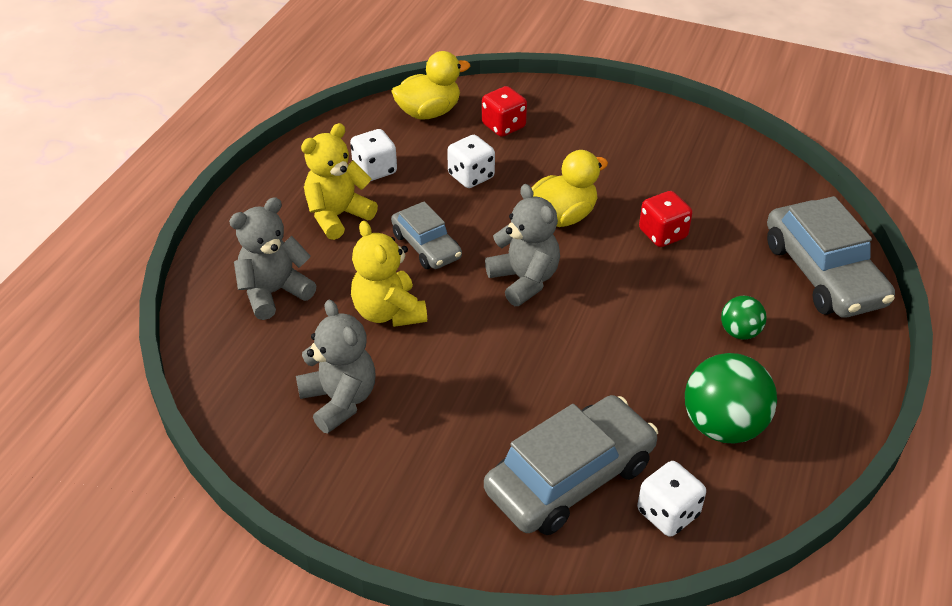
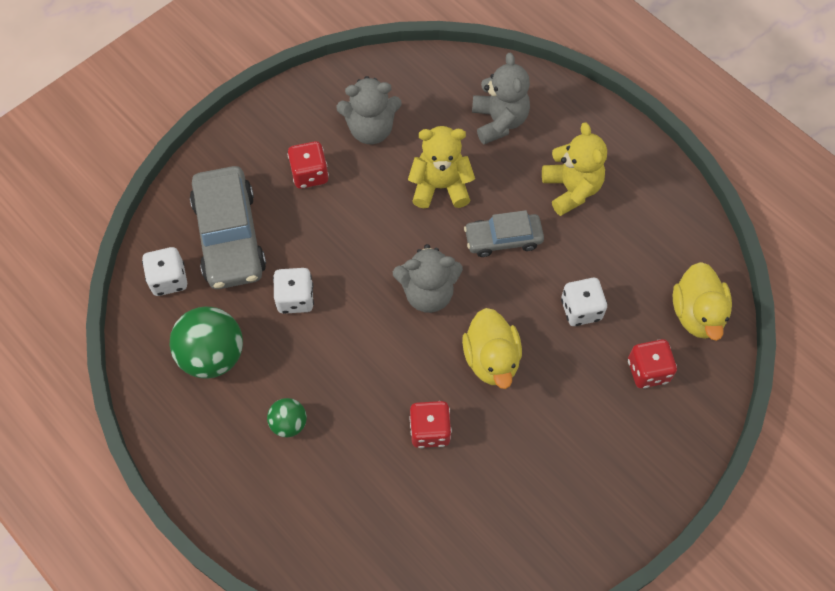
camera: 115 degrees right, 20 degrees up
white dice [350,129,397,181] -> white dice moved to [273,268,314,314]
grey car [767,196,895,318] -> none
none -> red dice [287,141,329,189]

